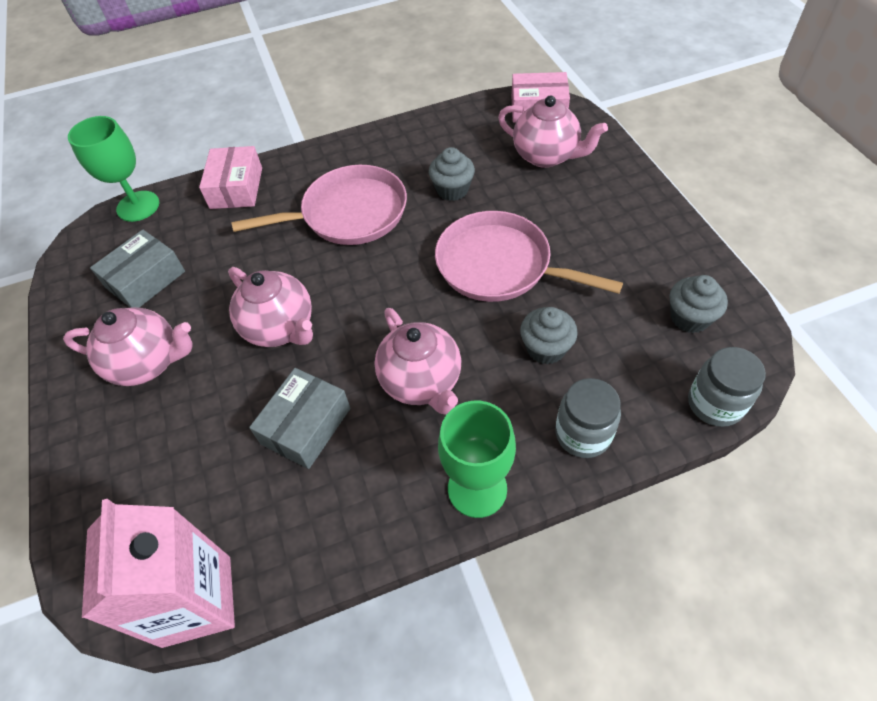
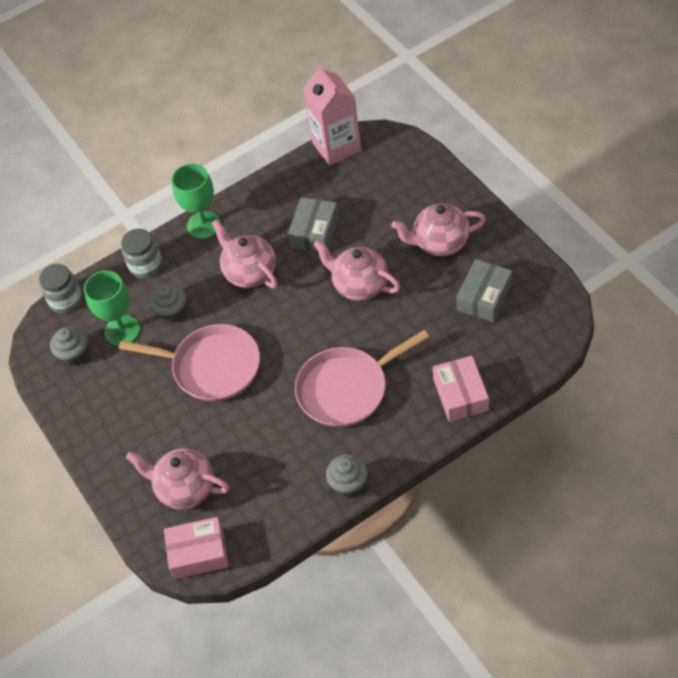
camera: 170 degrees right, 0 degrees up
green goblet [68,116,159,222] -> green goblet moved to [84,271,140,346]
grey cupcake [429,147,475,201] -> grey cupcake moved to [326,454,368,497]

